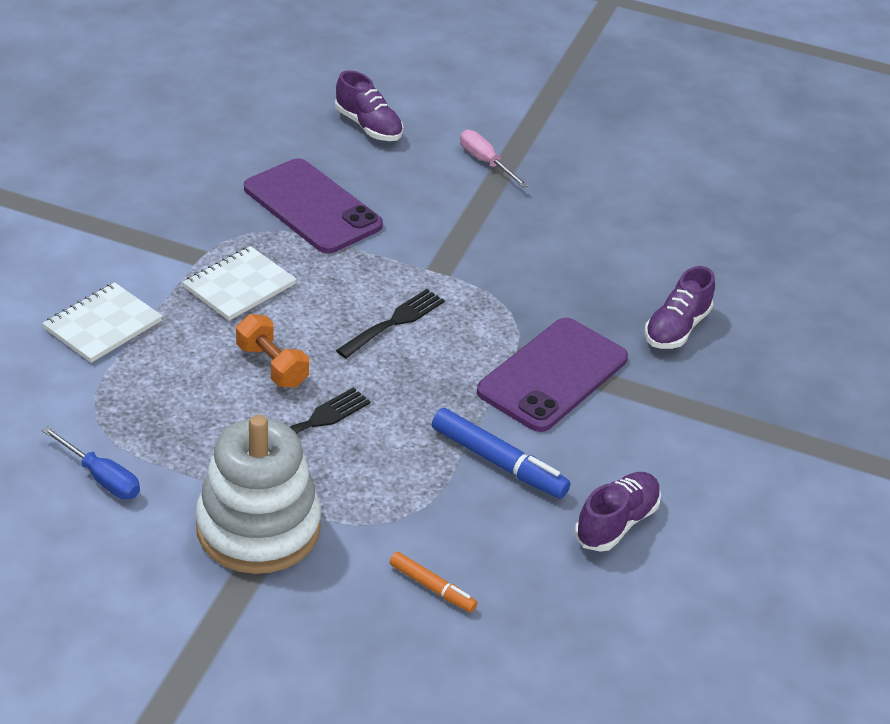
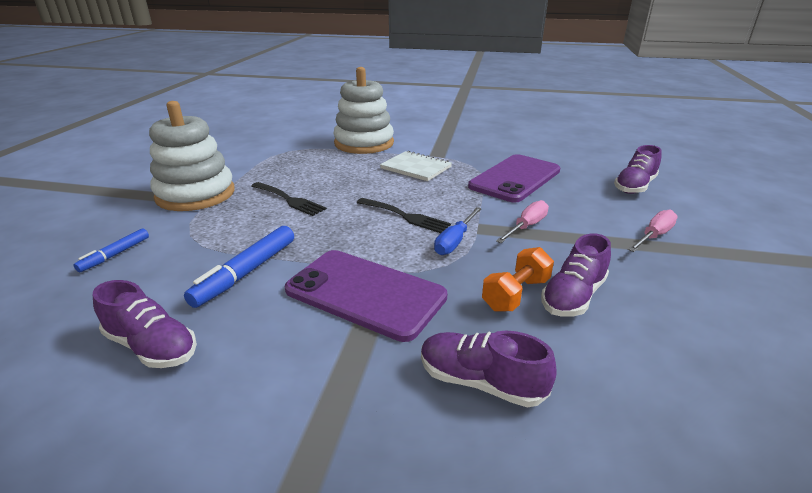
camera: 85 degrees right, 10 degrees down
white notebook [42,282,162,363] -> white stacking toy [333,67,394,154]
blue screwdriver [42,426,140,499] -> blue screwdriver moved to [434,207,482,255]
orange dumbbell [236,314,309,388] -> orange dumbbell moved to [482,247,554,312]
orange marker [390,552,477,613] -> blue marker [73,229,149,272]
none -> pink screwdriver [496,200,549,243]
none -> purple shoe [541,234,611,317]

